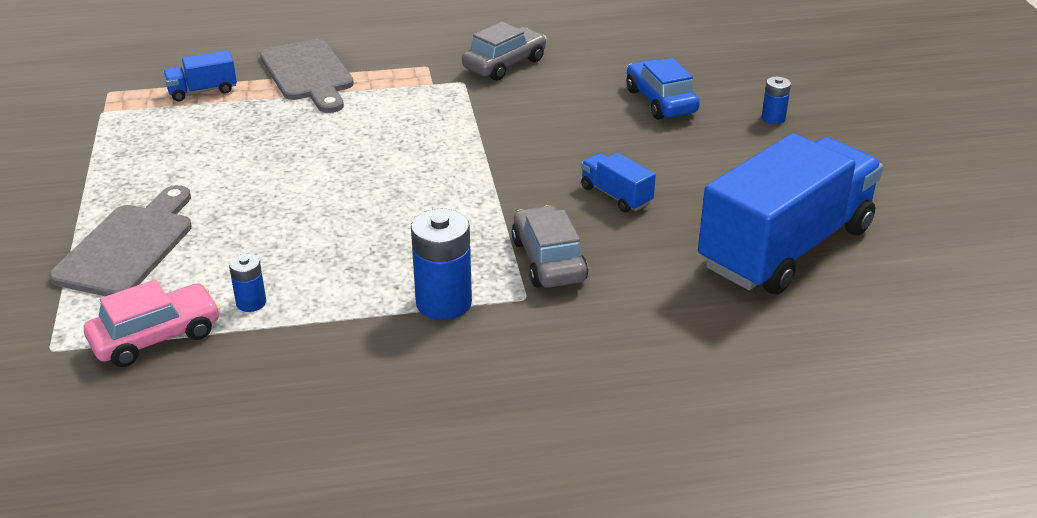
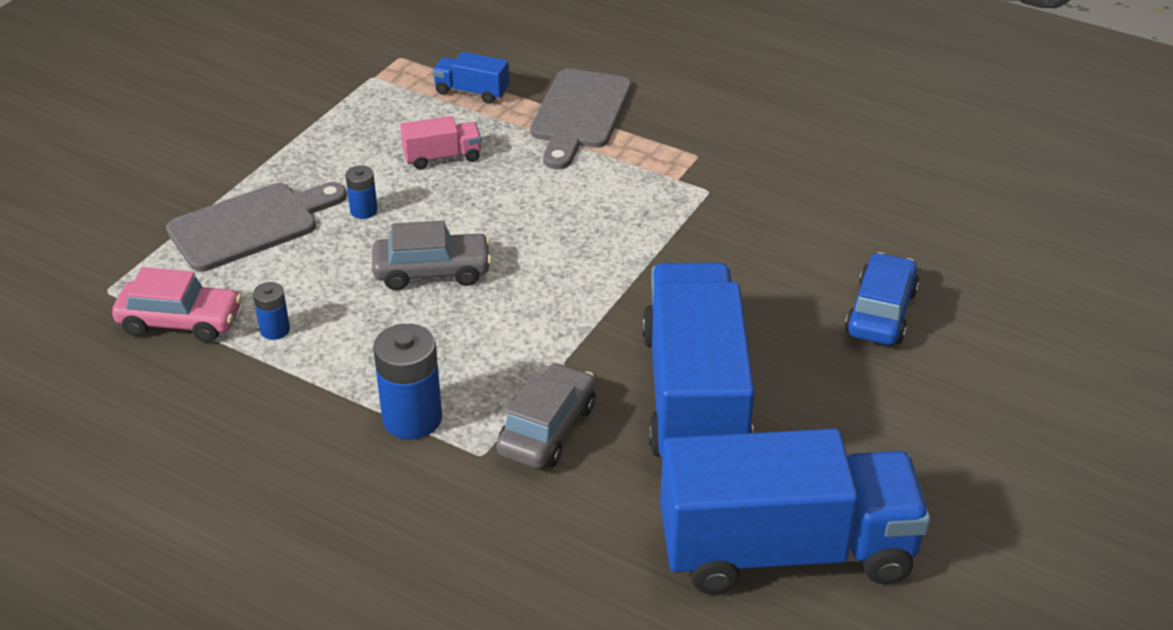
camera: 40 degrees right, 5 degrees up
grey car [462,22,547,81] -> grey car moved to [372,220,492,290]
blue truck [581,152,656,212] -> blue truck [642,263,755,457], size x2.47
blue battery [762,77,791,124] -> blue battery moved to [346,165,378,219]
none -> pink truck [400,116,482,170]

